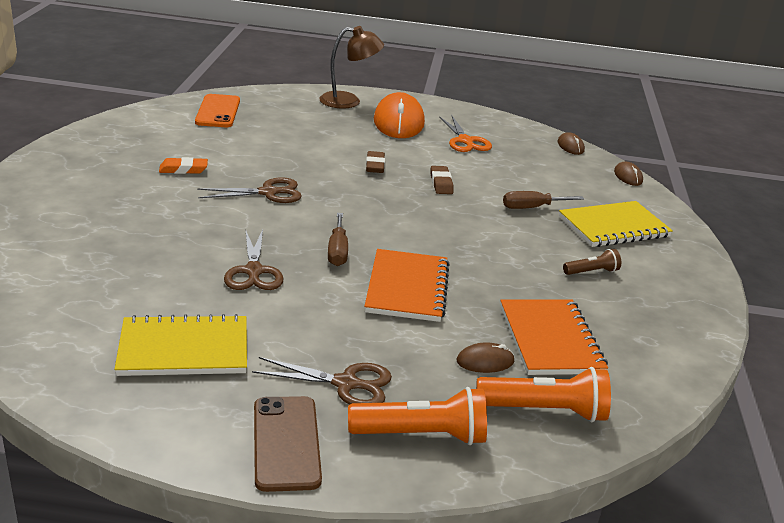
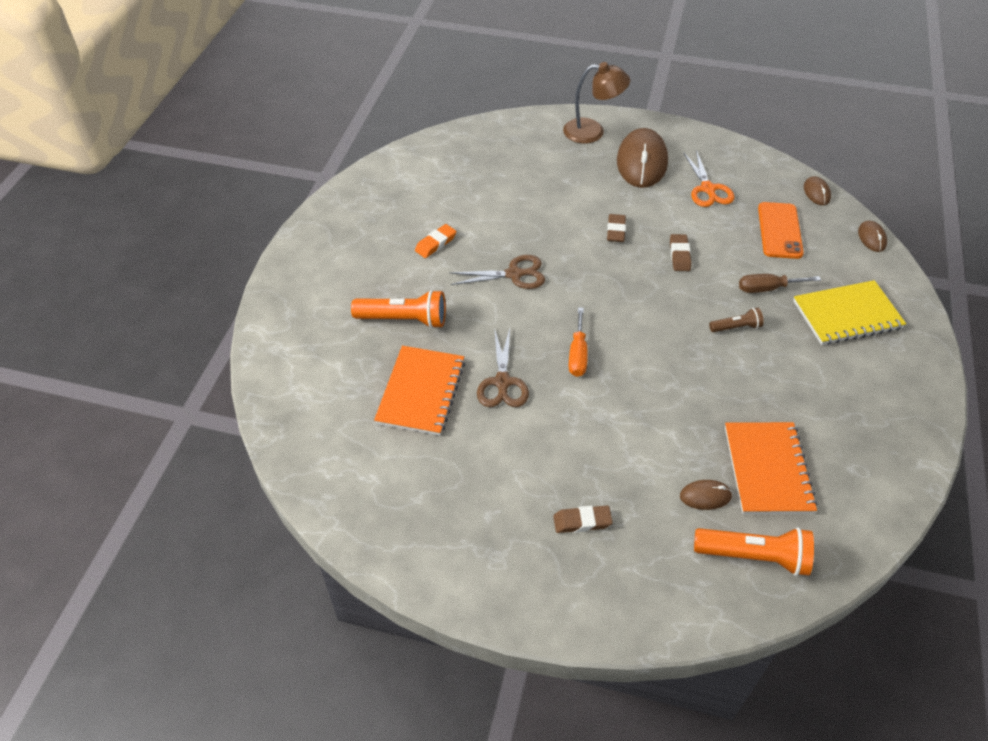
camera: 10 degrees right, 20 degrees up
yellow notebook [114,314,247,376] -> none
orange eraser [159,157,208,174] -> orange eraser turned 45 degrees counterclockwise [415,224,456,258]
orange phone [195,94,240,127] -> orange phone moved to [758,202,804,259]
brown scissors [252,357,392,405] -> brown eraser [553,506,613,533]
brown phone [254,396,322,492] -> none
brown screwdriver [328,213,348,266] -> orange screwdriver [569,307,588,377]
orange flashlight [348,387,487,445] -> orange flashlight moved to [351,290,446,329]
orange notebook [364,249,450,322] -> orange notebook moved to [374,346,465,436]
orange mouse [374,92,425,138] -> brown mouse [617,128,668,188]
brown flashlight [563,249,621,275] -> brown flashlight moved to [709,308,764,332]

